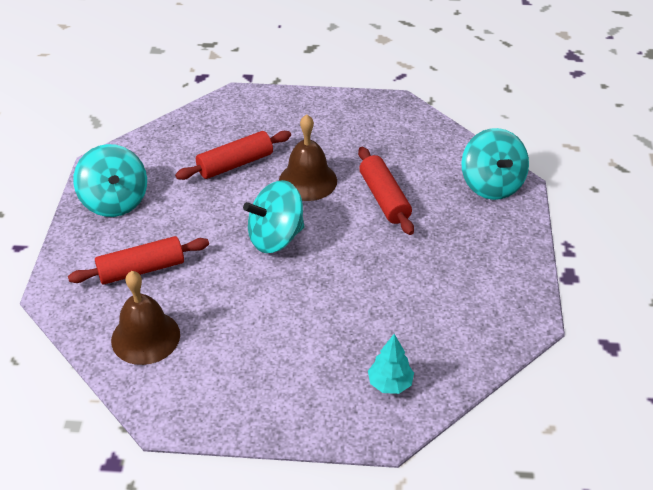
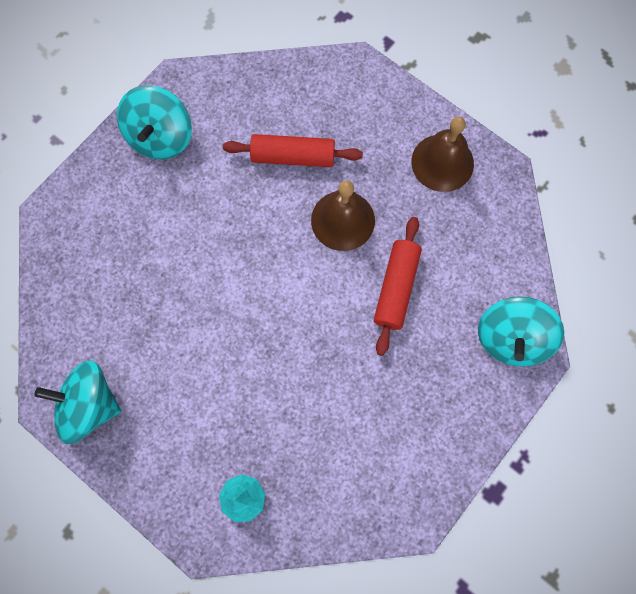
camera: 35 degrees right, 30 degrees up
red rolling pin [68,236,209,285] -> none
brown bell [111,271,180,365] -> brown bell moved to [411,116,474,192]
turquoise spinning top [243,180,304,253] -> turquoise spinning top moved to [34,360,121,444]

